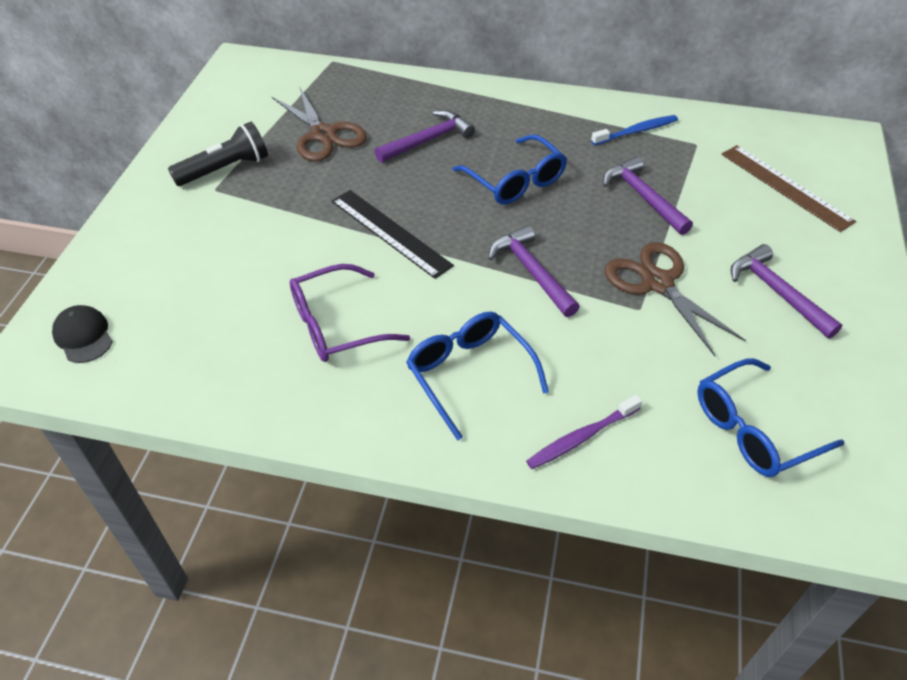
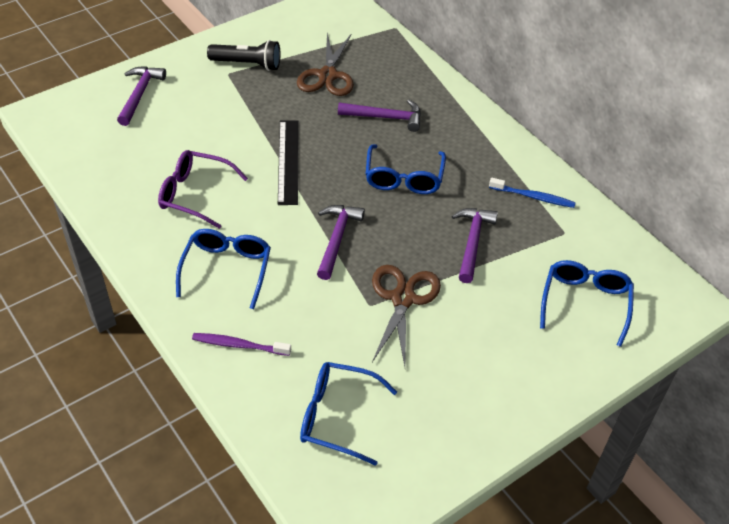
camera: 40 degrees right, 0 degrees up
black cap [52,305,113,363] -> none
brown ruler [721,145,856,232] -> blue glasses [540,260,634,347]
purple hammer [731,244,842,339] -> purple hammer moved to [117,66,166,126]

